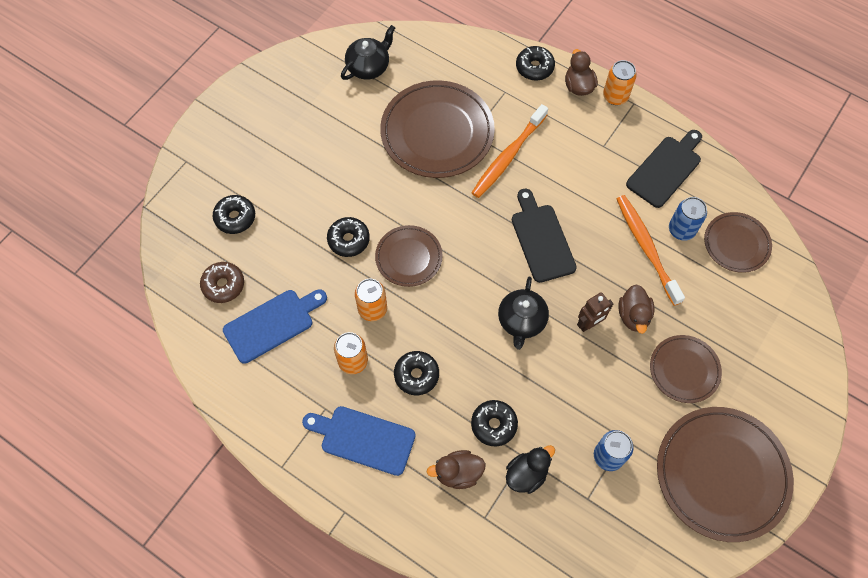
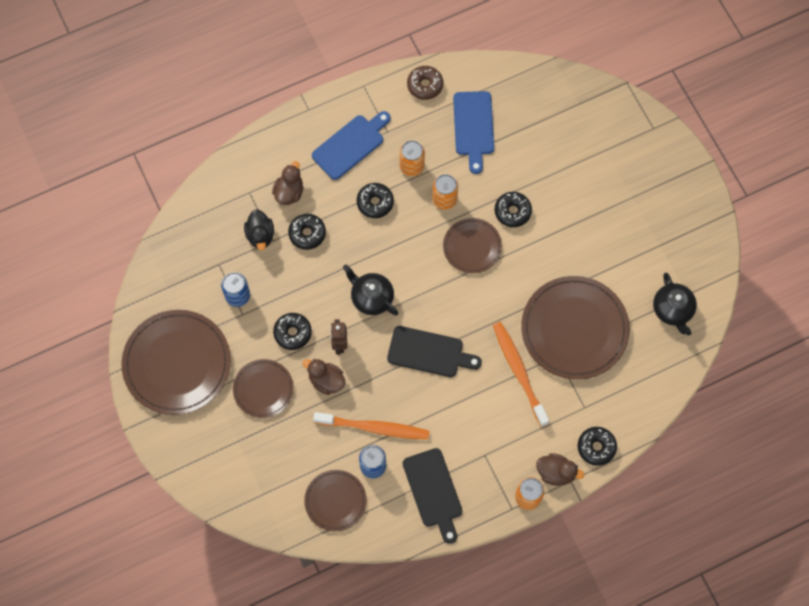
camera: 120 degrees right, 5 degrees up
brown donut [200,262,244,303] -> brown donut moved to [407,66,443,100]
black donut [213,195,255,234] -> black donut moved to [273,313,312,350]

